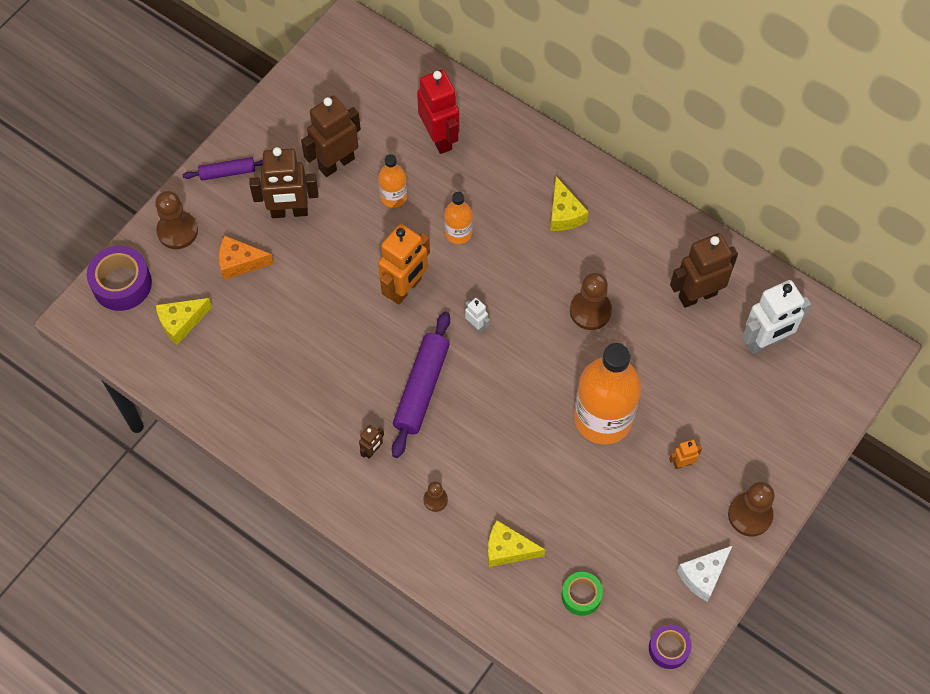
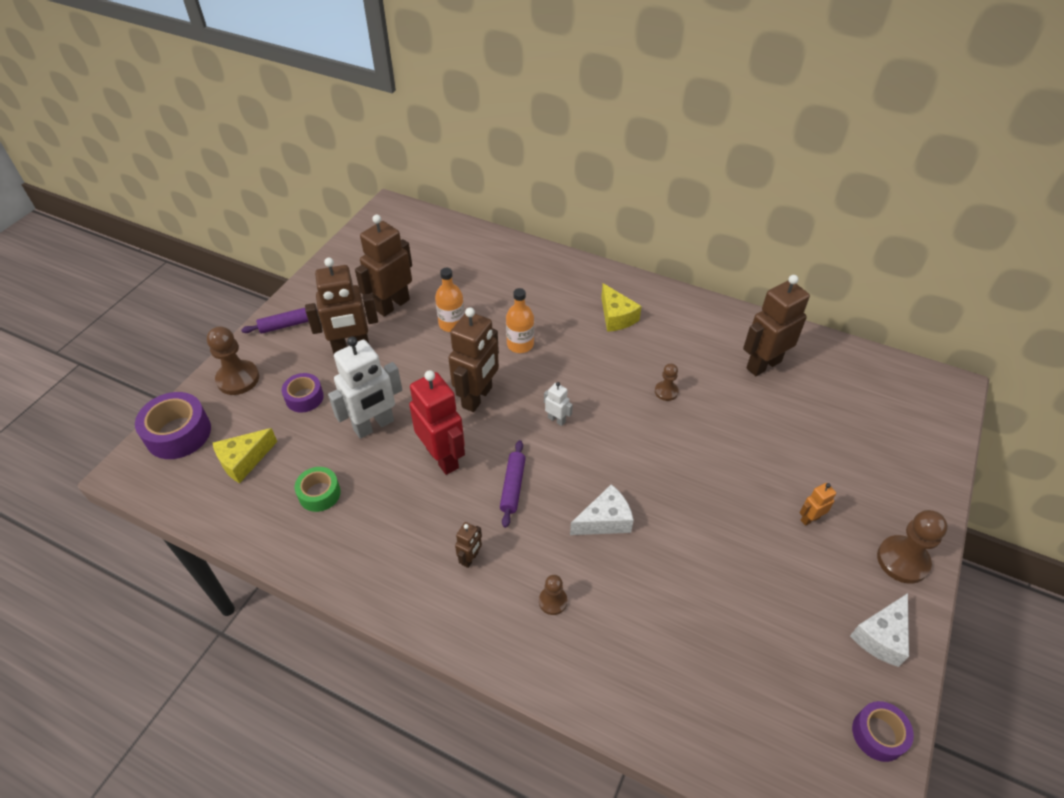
camera: 10 degrees left, 15 degrees down
orange cheese [219,236,274,280] -> purple tape [282,373,324,412]
orange robot [378,224,430,305] -> brown robot [448,307,499,412]
purple rolling pin [392,311,450,458] -> purple rolling pin [500,440,526,528], size x0.58
red robot [417,70,459,154] -> red robot moved to [409,370,465,475]
yellow cheese [488,520,545,567] -> none
green tape [561,572,603,616] -> green tape moved to [295,467,341,512]
brown pawn [570,273,612,330] -> brown pawn [655,363,679,401], size x0.56
orange bottle [574,343,642,445] -> none
white robot [742,280,811,354] -> white robot moved to [328,336,402,439]
none -> white cheese [570,484,634,535]

